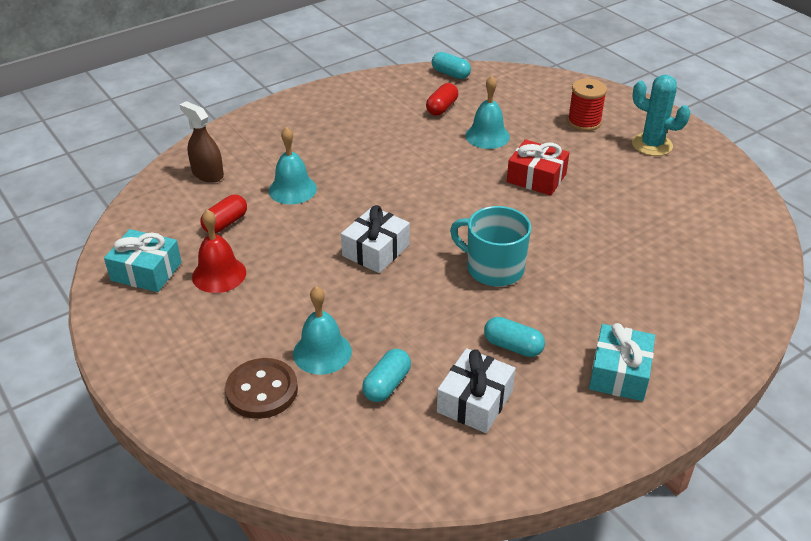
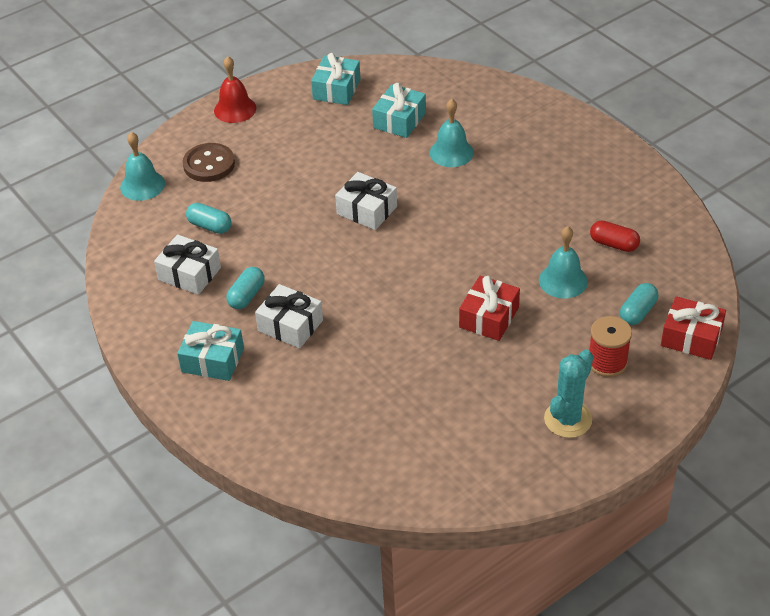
camera: 90 degrees right, 5 degrees up
brown spray bottle [179,101,224,183] -> none
red bell [192,209,246,293] -> red bell moved to [214,56,256,123]
red capsule [200,194,247,233] -> turquoise gift [372,83,426,138]
turquoise bell [293,286,352,375] -> turquoise bell moved to [120,132,165,201]
turquoise capsule [432,52,471,79] -> turquoise capsule moved to [620,283,658,325]
turquoise mug [450,206,531,286] -> none
none -> white gift [255,284,323,348]
none -> red gift [661,296,726,360]

